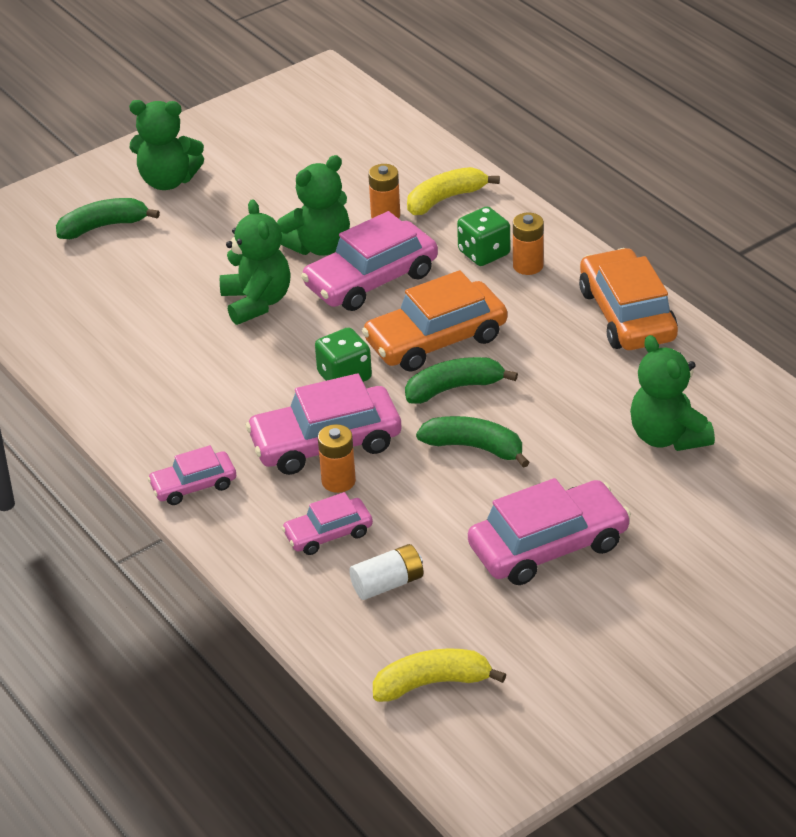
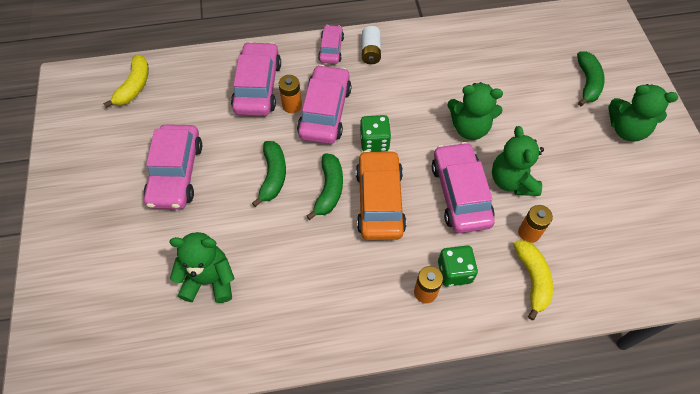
camera: 115 degrees right, 20 degrees up
green teddy bear [129,100,204,190] -> green teddy bear turned 105 degrees counterclockwise [608,84,678,142]
pink car [282,492,373,555] -> pink car [231,42,281,116], size x1.79
white battery [349,544,423,600] -> white battery moved to [362,26,381,64]
green banana [416,416,530,468] -> green banana turned 45 degrees counterclockwise [252,141,286,207]
orange car [579,248,678,350] -> none

